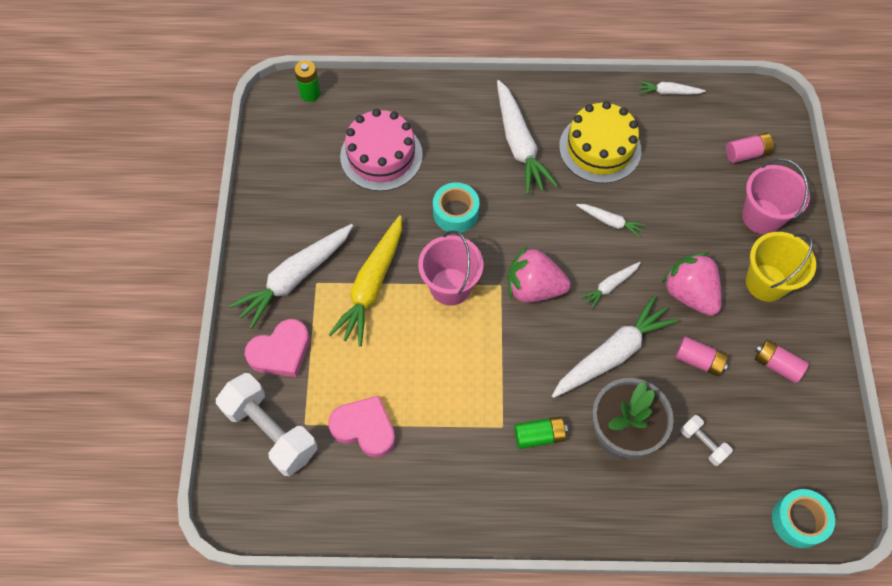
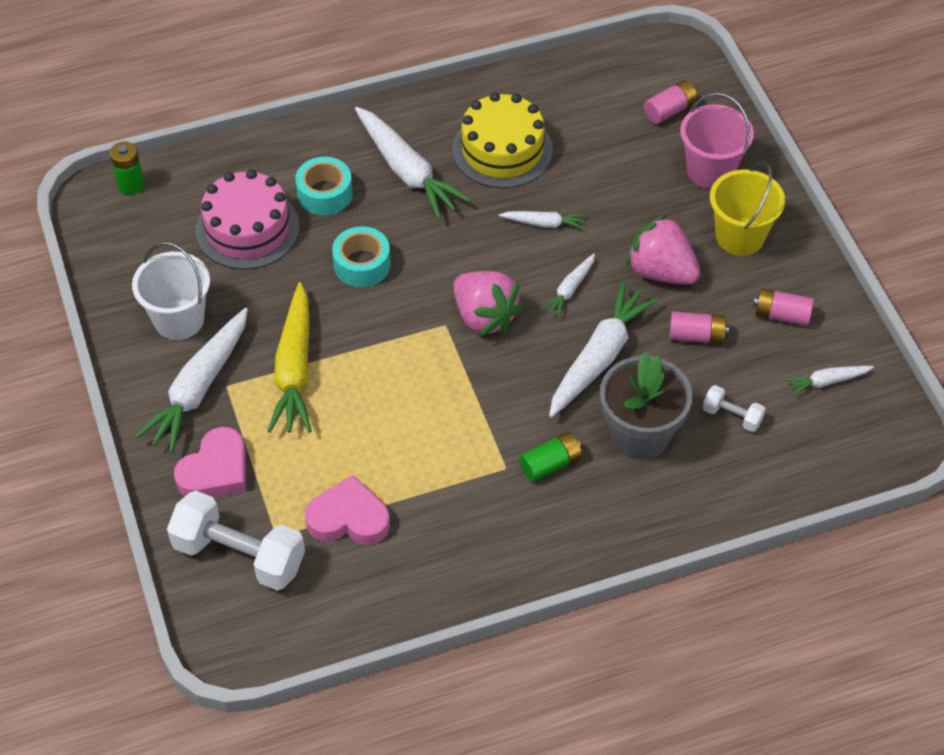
camera: 20 degrees left, 10 degrees down
pink bucket [418,230,483,306] -> none
pink strawberry [508,246,571,302] -> pink strawberry turned 120 degrees counterclockwise [454,271,524,336]
white carrot [639,81,706,95] -> white carrot moved to [785,366,874,396]
turquoise tape [772,489,835,548] -> turquoise tape moved to [295,157,353,215]
none -> white bucket [132,242,210,340]

